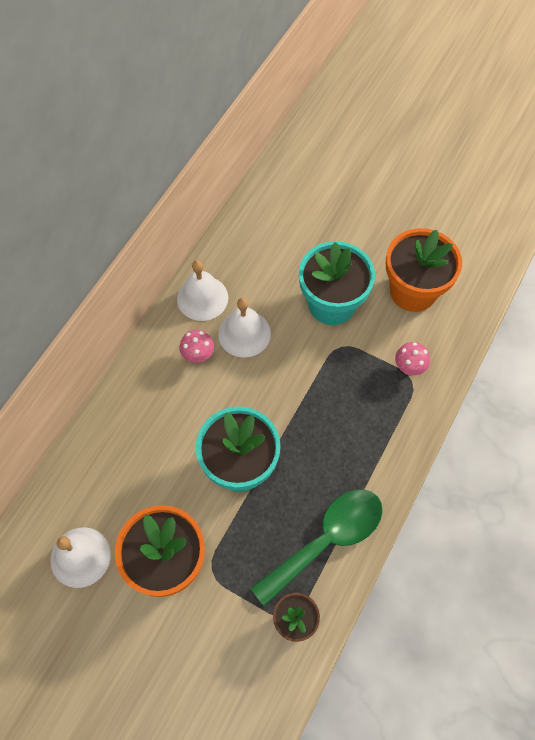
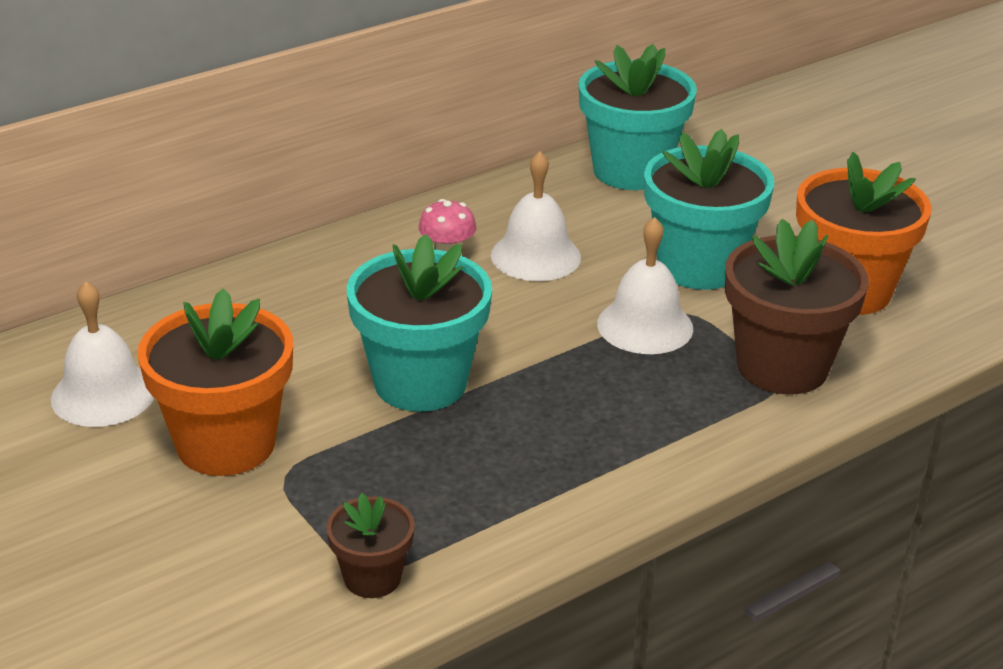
camera: 25 degrees right, 30 degrees down
white bell [177,260,228,321] -> white bell moved to [597,217,693,354]
green spoon [250,489,383,606] -> none
pink mushroom [395,342,430,375] -> brown flower pot [725,219,869,395]
none -> turquoise flower pot [579,44,697,190]

